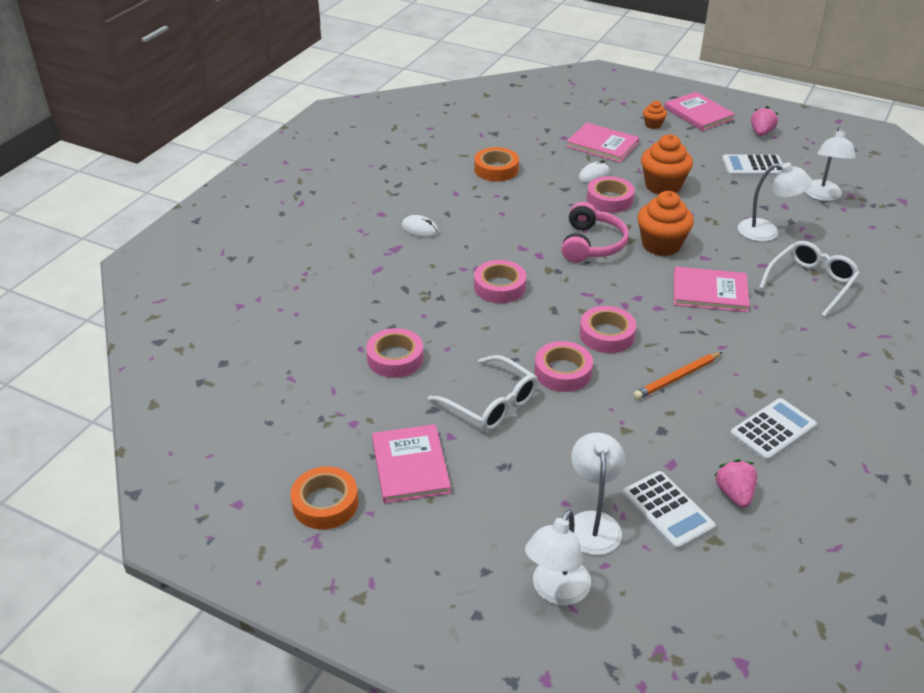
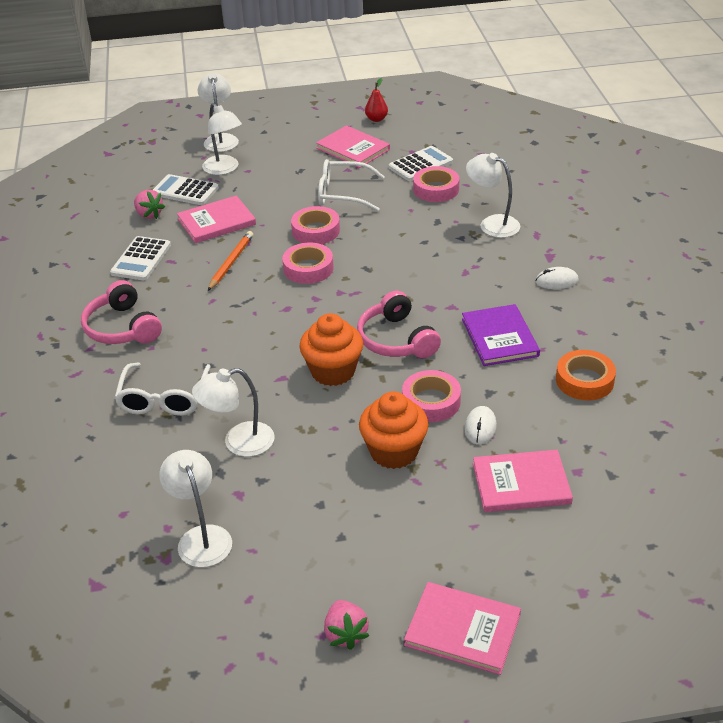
camera: 145 degrees right, 0 degrees up
orange tape [291,466,358,529] -> red pear [365,78,388,122]
pink tape [474,260,526,303] -> none
orange cupcake [643,100,667,129] -> none
pink book [674,266,750,312] -> pink book moved to [177,196,256,243]
white calculator [722,154,783,176] -> white calculator moved to [389,146,453,181]
none -> pink headphones [81,280,162,344]
none -> purple book [462,304,540,366]
none -> white lamp [466,153,520,238]

